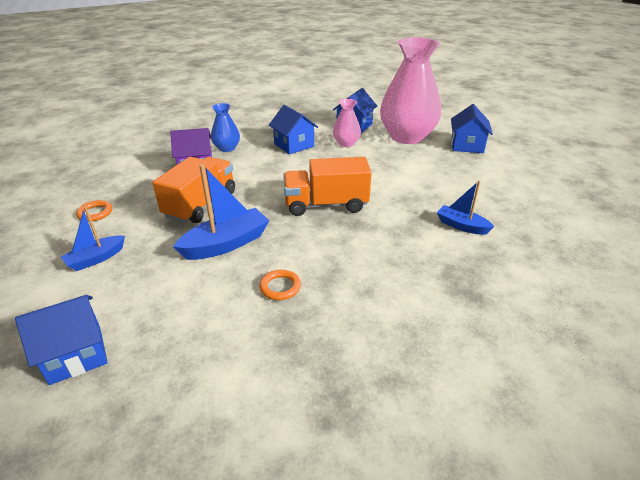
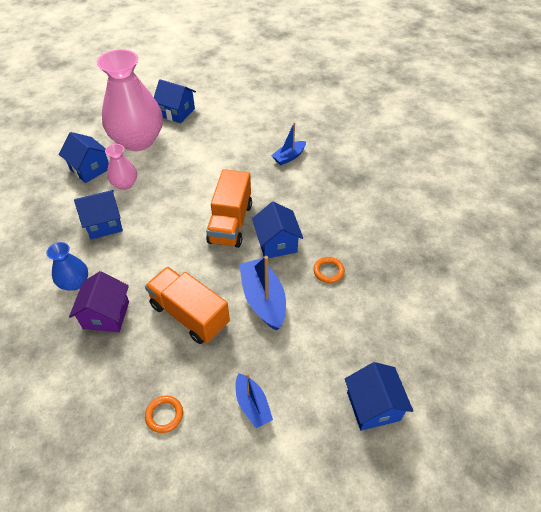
camera: 75 degrees left, 15 degrees up
none -> blue house [252,202,303,258]

